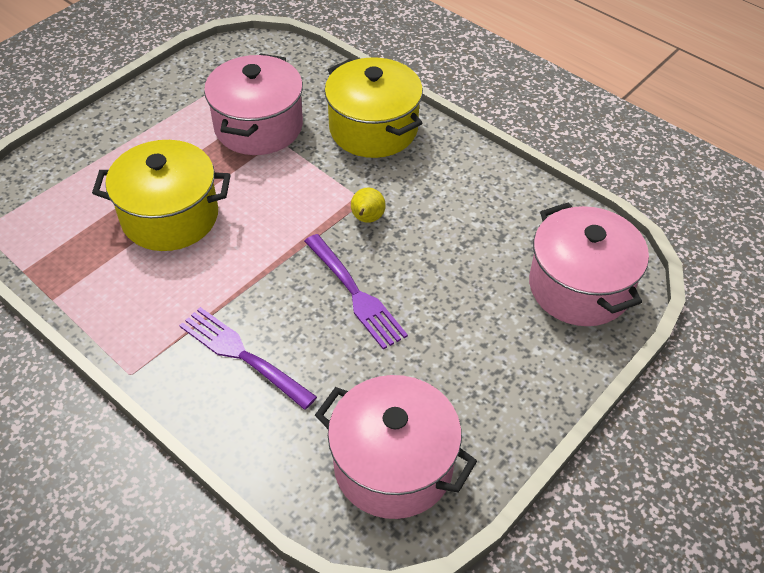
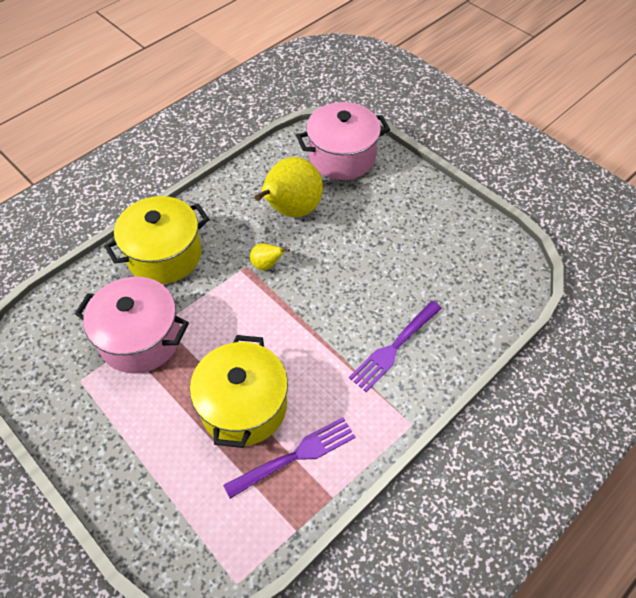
camera: 85 degrees left, 5 degrees up
purple fork [304,234,408,350] -> purple fork moved to [223,417,355,499]
pink pot [315,375,477,519] -> none
none -> yellow pear [254,157,323,217]

